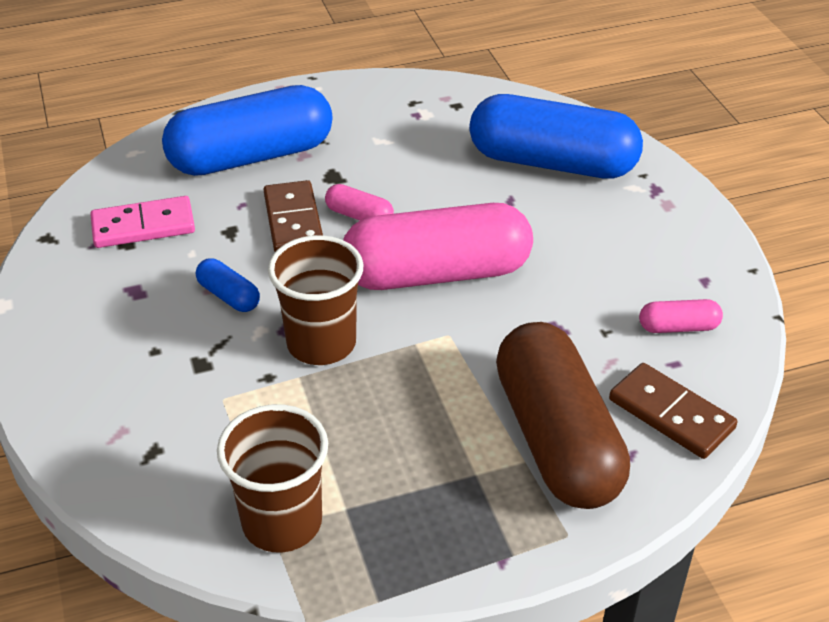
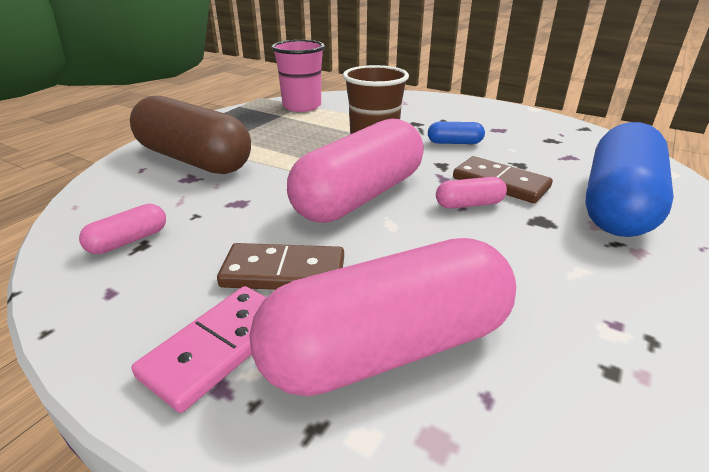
camera: 140 degrees right, 10 degrees down
pink domino [90,196,195,248] -> pink domino moved to [132,286,267,413]
brown cup [217,404,328,553] -> pink cup [271,40,325,112]
blue capsule [469,94,643,179] -> pink capsule [249,238,516,396]
brown domino [609,363,737,459] -> brown domino moved to [217,243,344,290]

